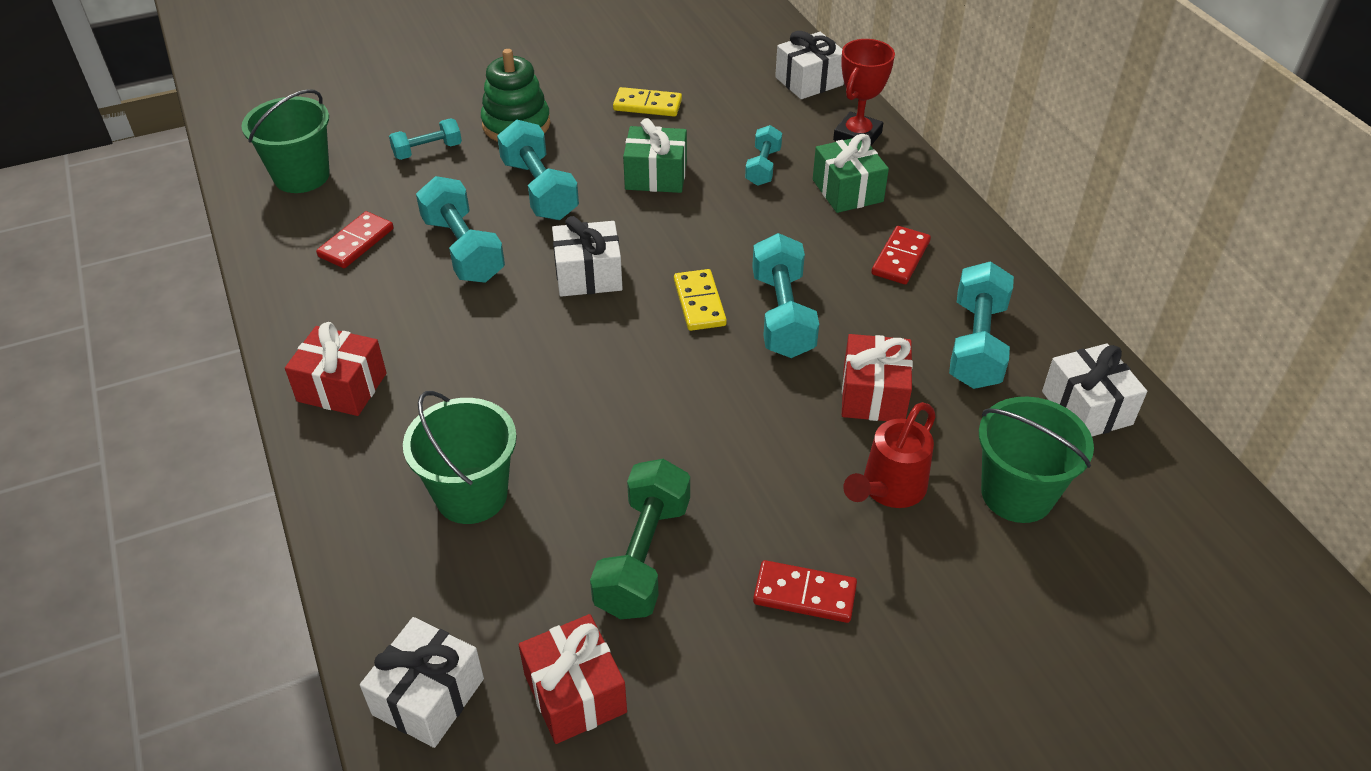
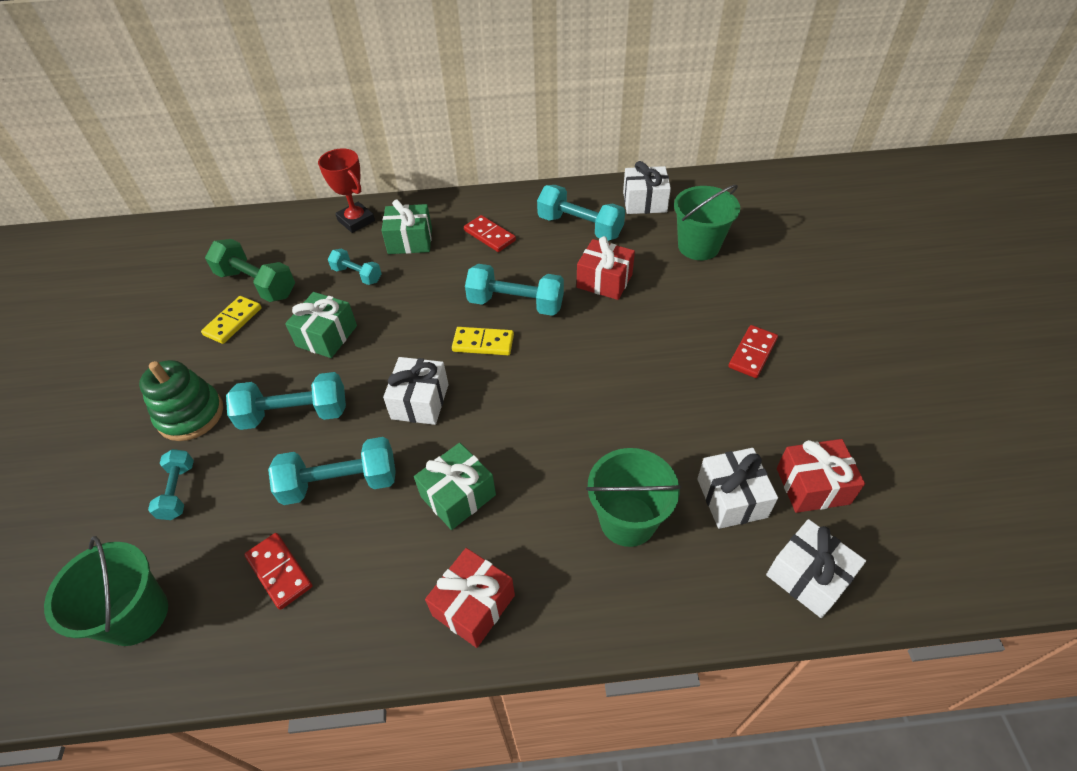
camera: 70 degrees left, 5 degrees up
green dumbbell [590,459,690,619] -> green dumbbell moved to [205,239,295,302]
white gift [775,31,844,99] -> white gift moved to [697,448,778,529]
red watering can [843,402,936,508] -> none
none -> green gift [414,443,496,530]

